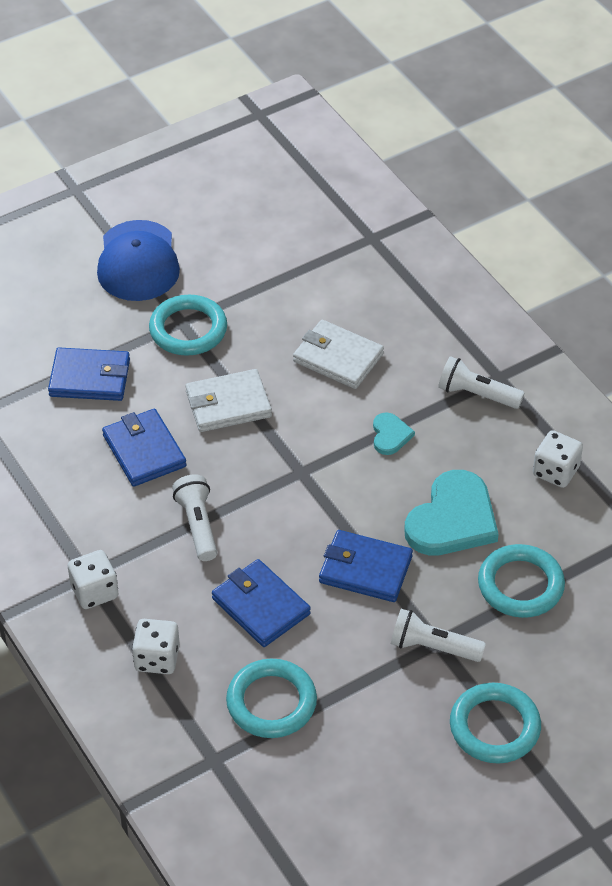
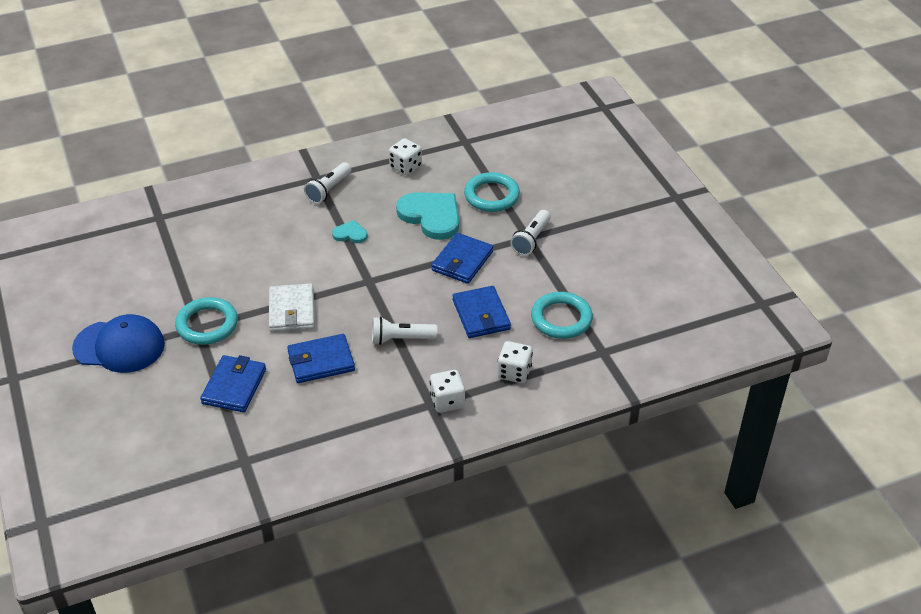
camera: 80 degrees left, 5 degrees down
blue wallet [212,559,311,647] -> blue wallet turned 75 degrees counterclockwise [453,286,511,338]
white wallet [293,320,384,389] -> none
turquoise ring [450,683,541,764] -> none

